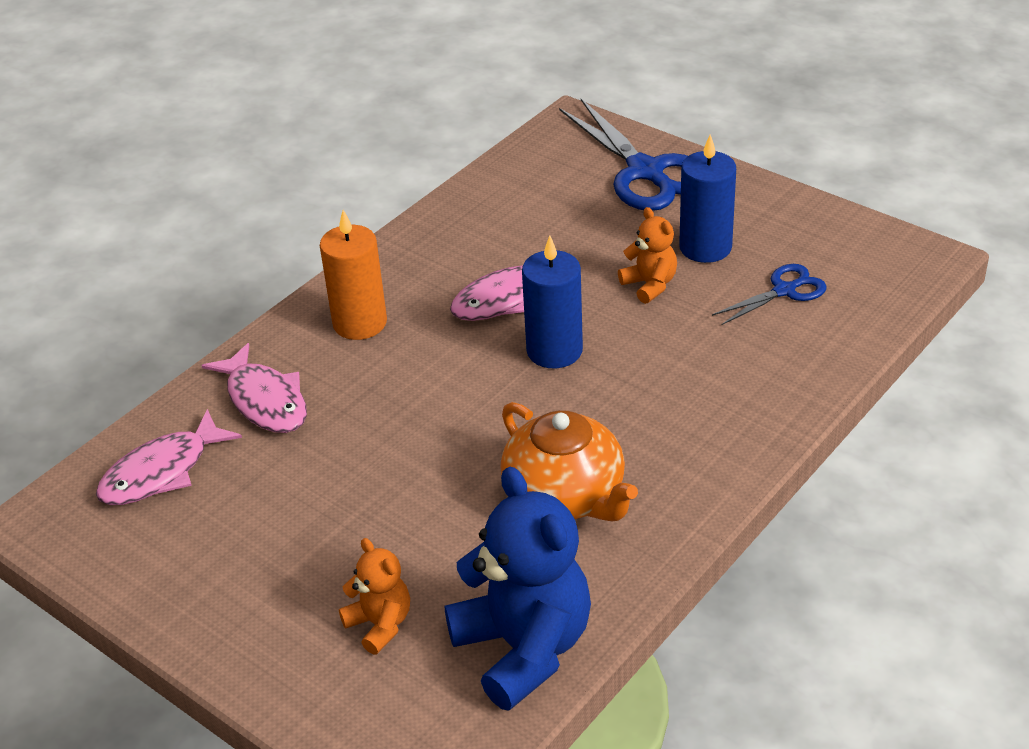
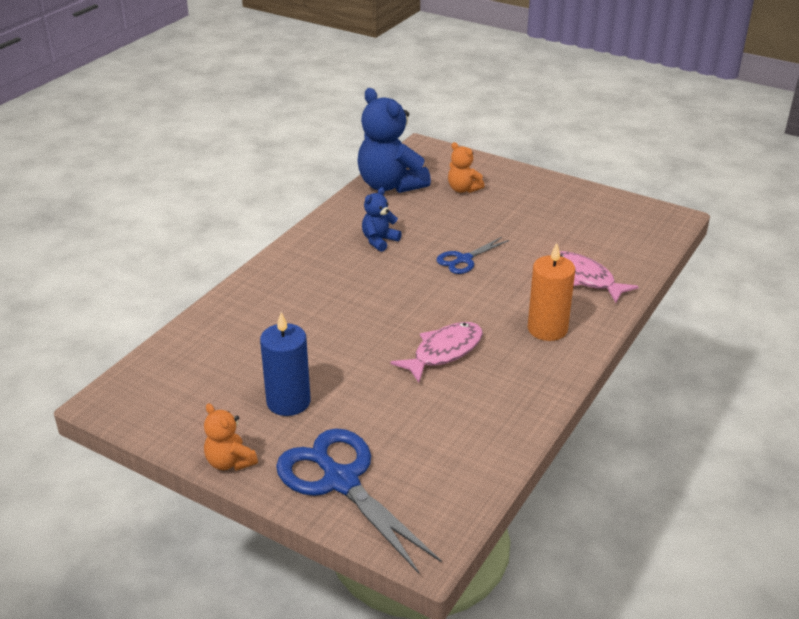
camera: 170 degrees right, 5 degrees down
pink fish [96,409,242,505] -> none
orange teapot [501,402,638,522] -> blue teddy bear [362,187,402,252]
blue candle [522,236,583,368] -> none
orange teddy bear [618,207,677,304] -> orange teddy bear moved to [204,403,258,471]
blue scissors [712,264,827,325] -> blue scissors moved to [436,237,509,274]

